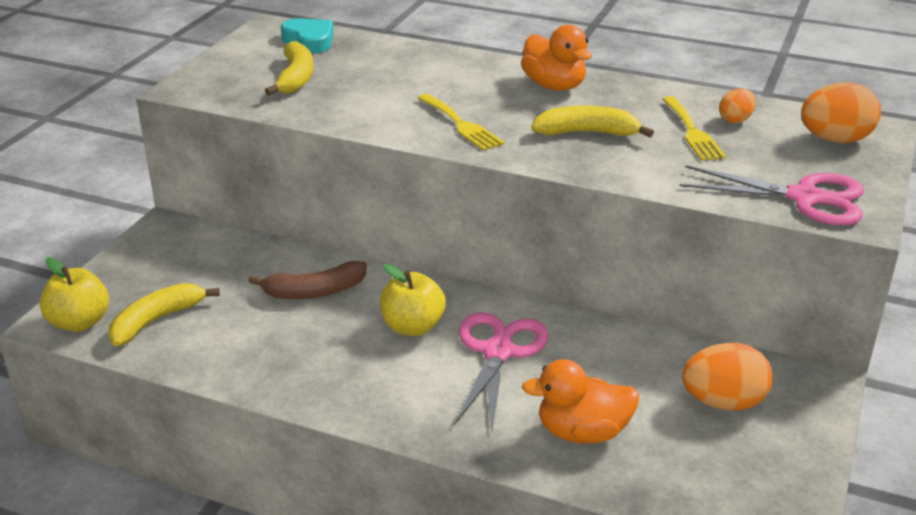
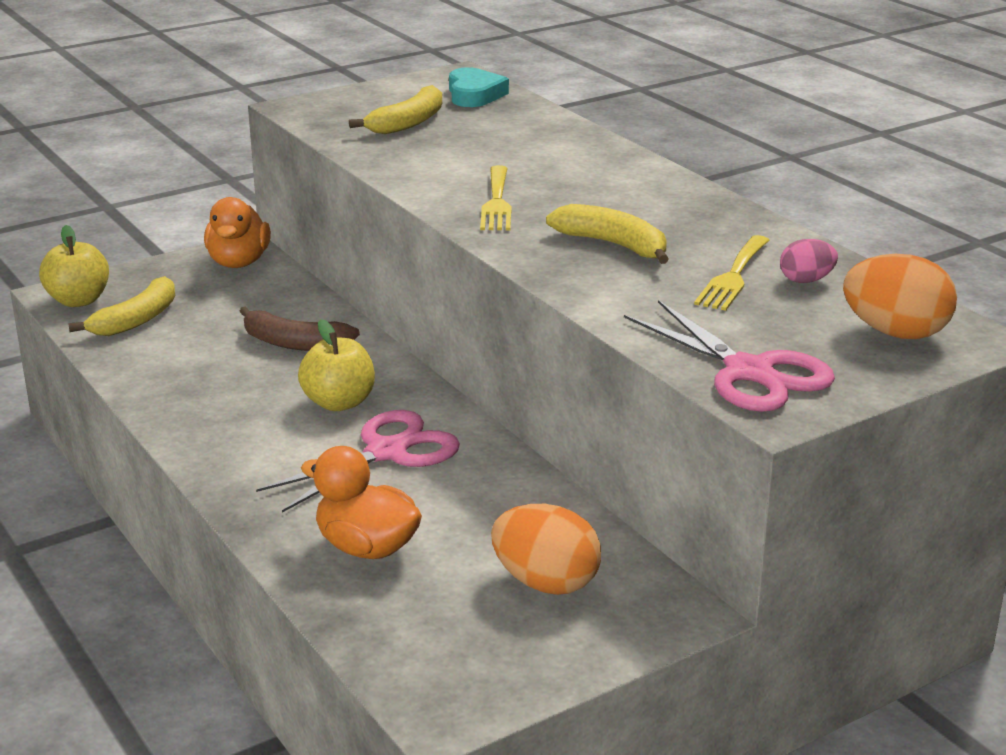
camera: 35 degrees right, 5 degrees down
yellow banana [108,283,220,347] -> yellow banana turned 135 degrees clockwise [68,276,175,336]
orange duck [521,25,592,91] -> orange duck moved to [204,197,271,268]
orange egg [719,88,756,123] -> pink egg [780,239,838,283]

